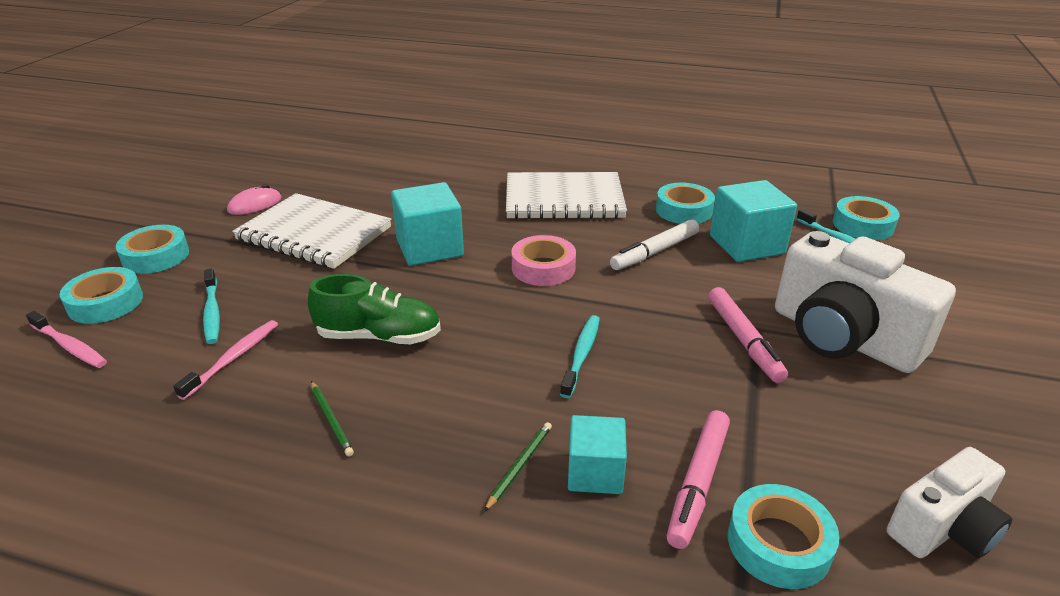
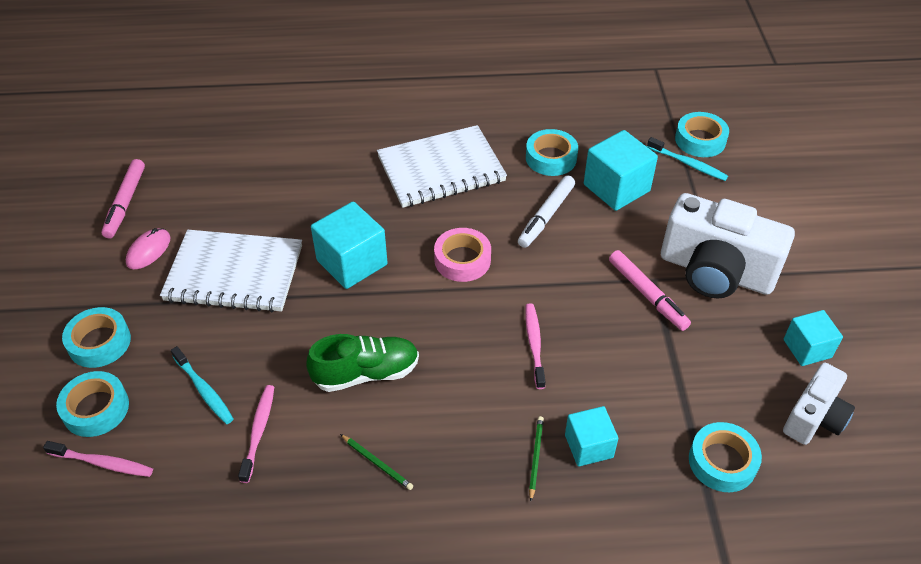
camera: 20 degrees left, 15 degrees up
turquoise toothbrush [560,315,600,398] -> pink toothbrush [525,303,545,389]
pink marker [667,410,730,549] -> pink marker moved to [101,159,145,239]
none -> turquoise cube [784,310,843,366]

